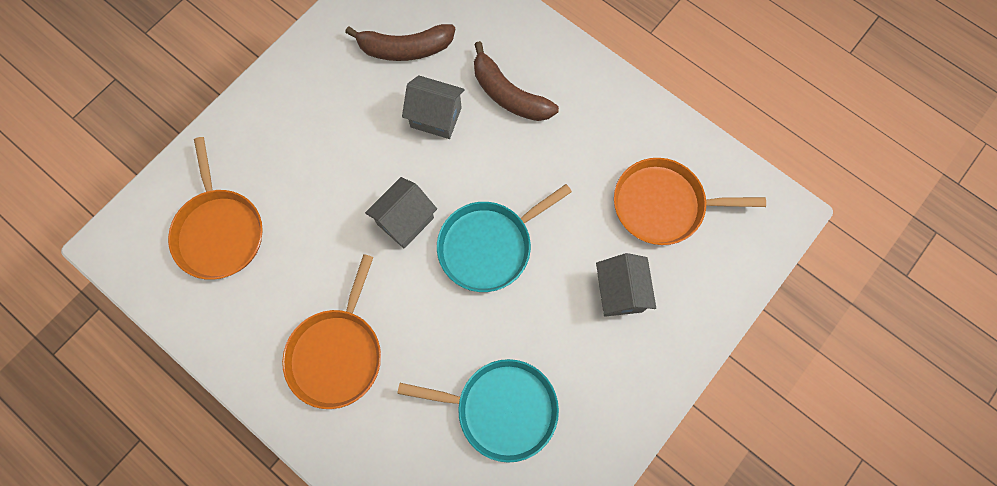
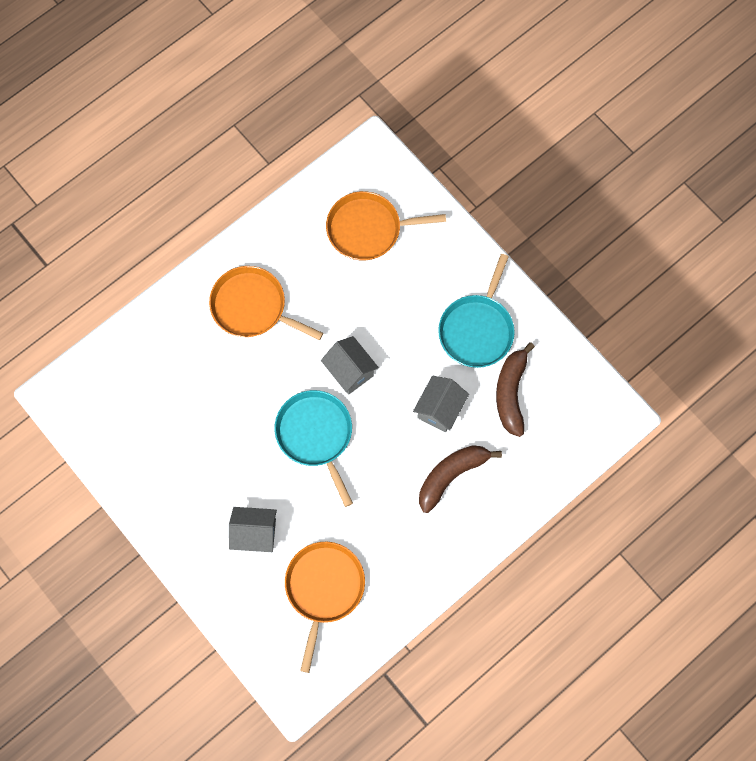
camera: 100 degrees right, 0 degrees up
turquoise pan [397,359,559,463] -> turquoise pan moved to [438,254,515,368]

